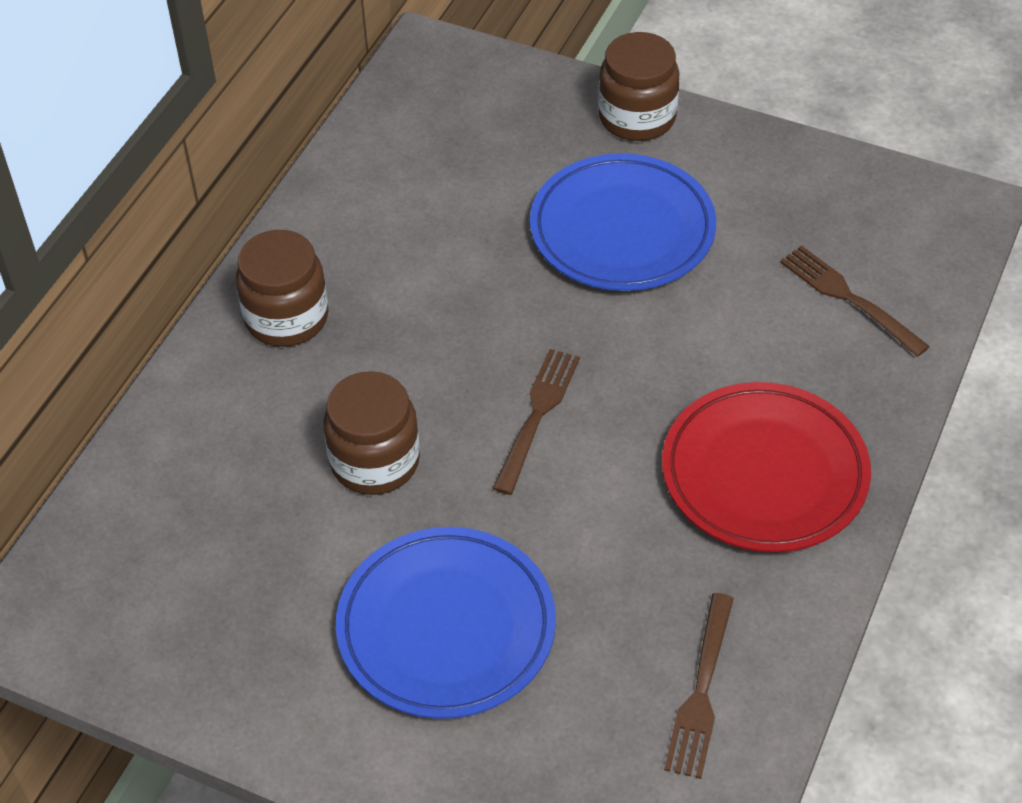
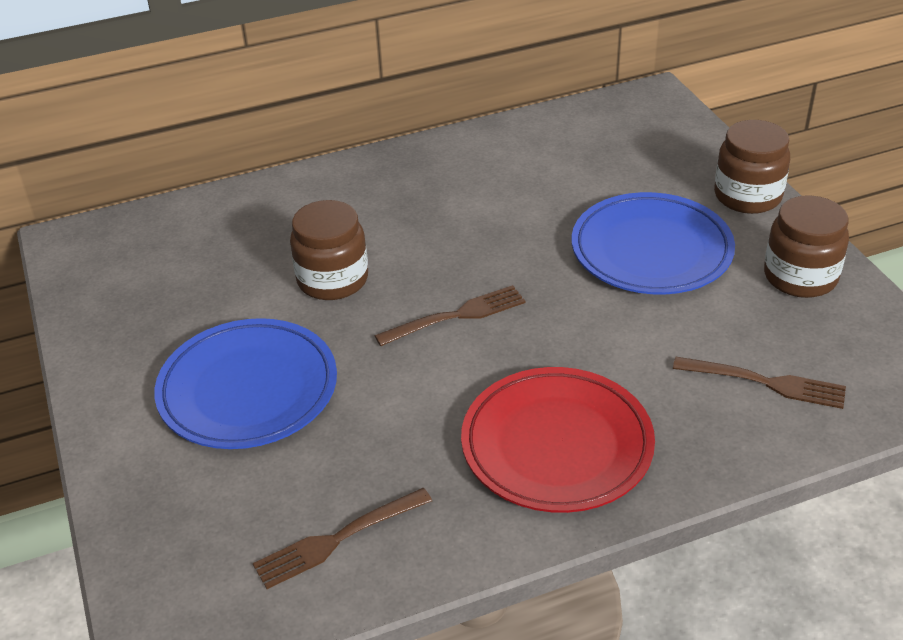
camera: 45 degrees right, 10 degrees down
brown jar [236,230,329,347] -> brown jar moved to [764,195,849,298]
brown fork [780,245,930,357] -> brown fork turned 105 degrees clockwise [673,357,846,409]

